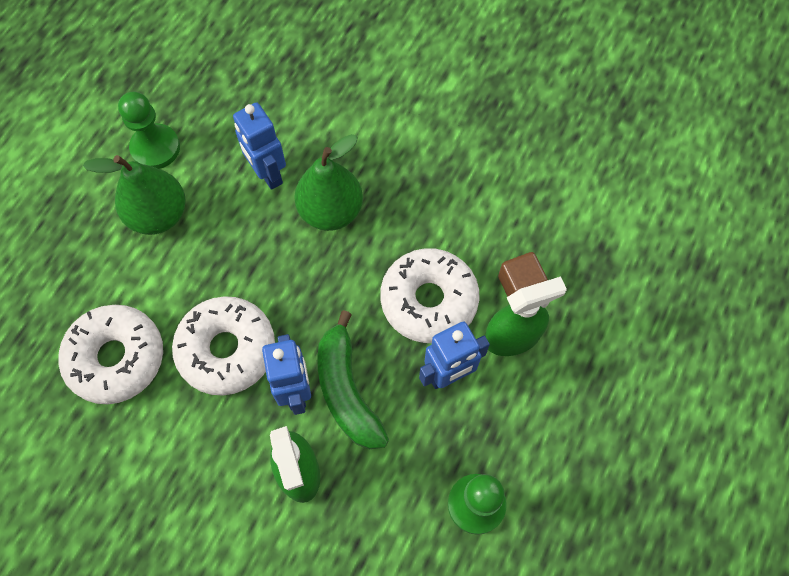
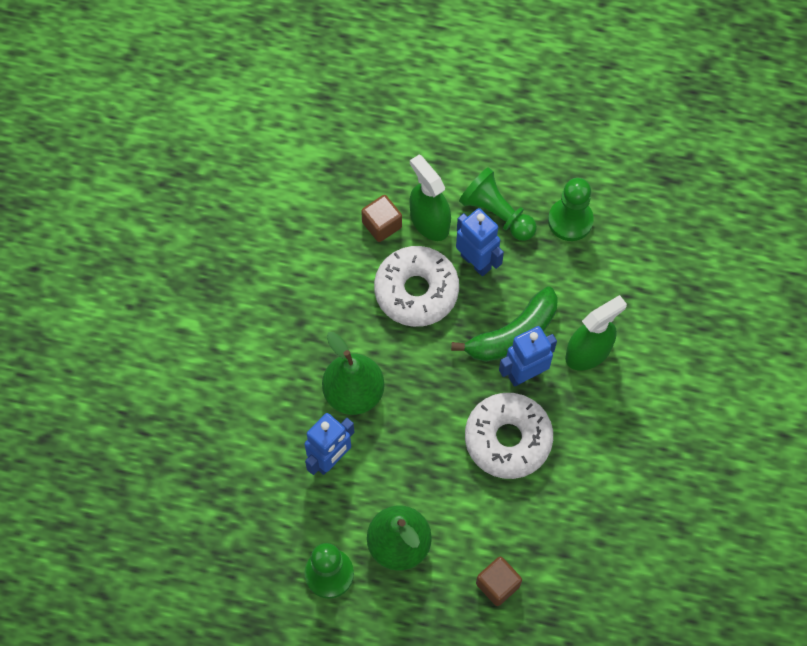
camera: 105 degrees left, 0 degrees up
white donut [59,305,163,404] -> none
none -> green pawn [459,167,537,241]
none -> brown cube [476,557,522,606]

